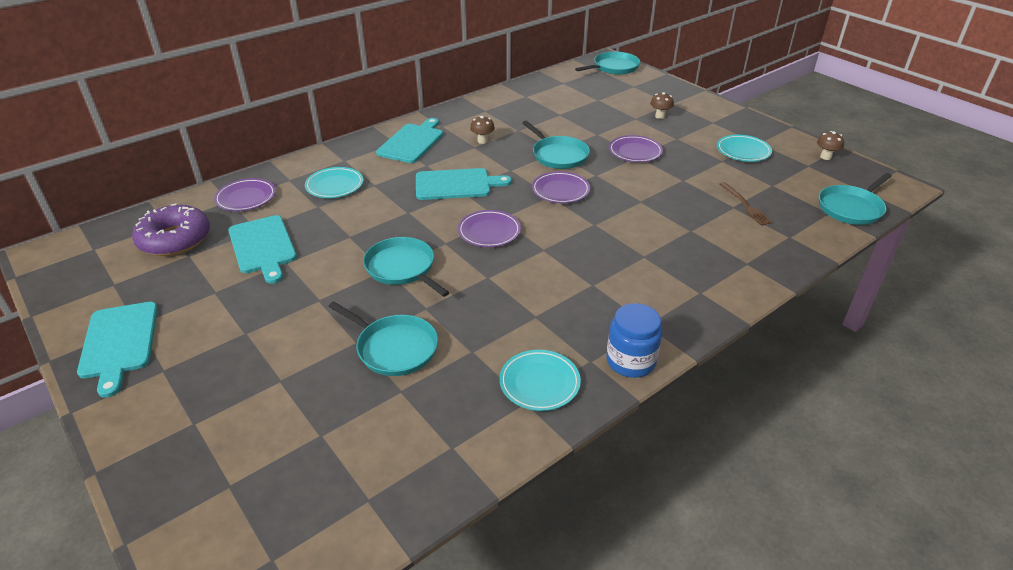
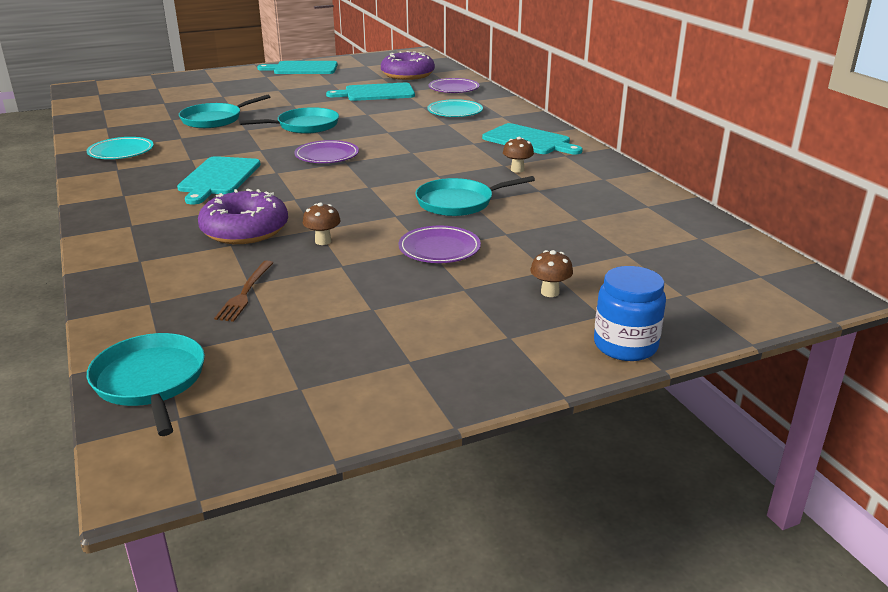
camera: 105 degrees right, 10 degrees down
turquoise cutting board [416,168,512,200] -> turquoise cutting board moved to [177,156,261,205]
purple plate [532,171,590,203] -> none
turquoise pan [575,51,640,75] -> none
blue jar [606,303,662,378] -> blue jar moved to [594,266,666,361]
turquoise plate [717,135,772,162] -> none
brown fork [719,182,773,226] -> brown fork turned 75 degrees counterclockwise [214,261,273,322]
brown mushroom [817,131,844,160] -> brown mushroom moved to [303,203,341,245]
none -> purple donut [198,189,288,244]

